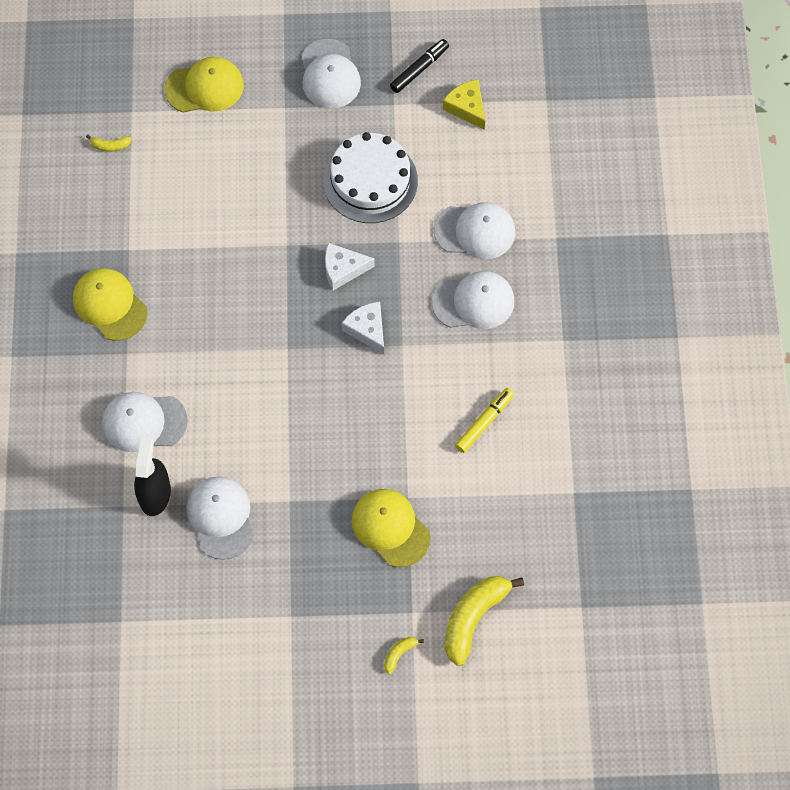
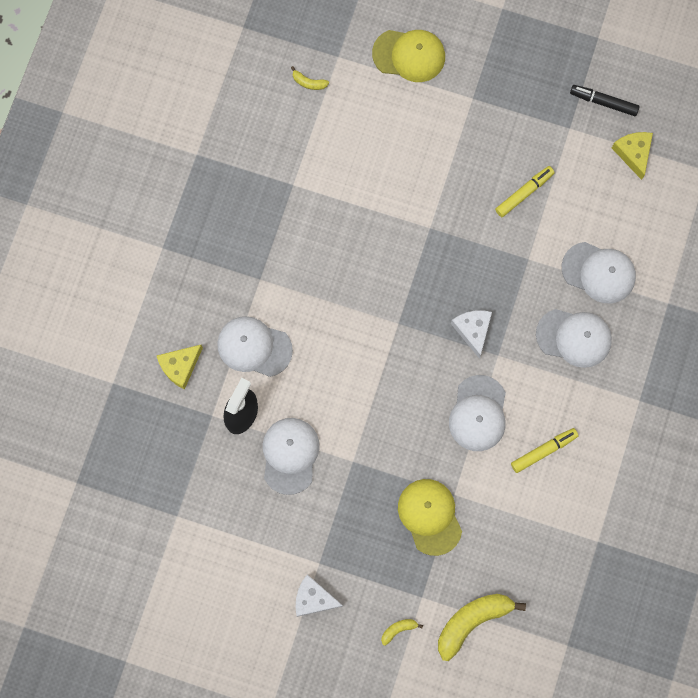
camera: 20 degrees right, 10 degrees up
yellow cap [73,268,147,341] -> none
white cap [301,39,361,109] -> white cap moved to [449,375,506,451]
white cake [323,132,418,223] -> yellow marker [495,166,554,217]
white cheese [325,243,375,290] -> white cheese moved to [296,574,343,617]
black marker [390,39,449,93] -> black marker turned 135 degrees counterclockwise [570,85,640,116]
none -> yellow cheese [157,345,203,389]

